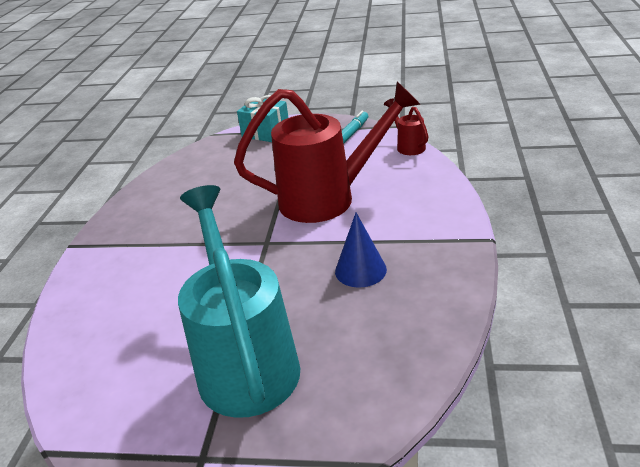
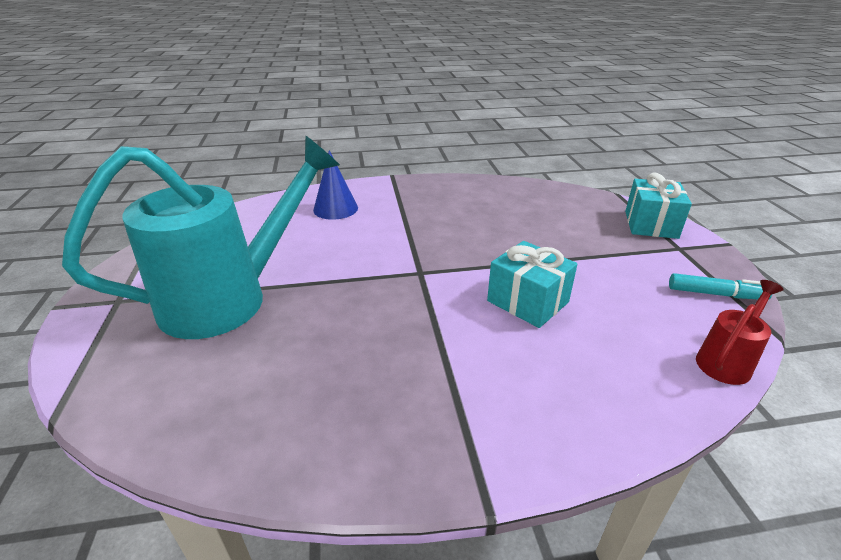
camera: 70 degrees right, 0 degrees up
red watering can [234,81,420,223] -> turquoise gift [487,241,578,328]
blue cone [335,213,387,288] -> blue cone moved to [313,150,358,220]

